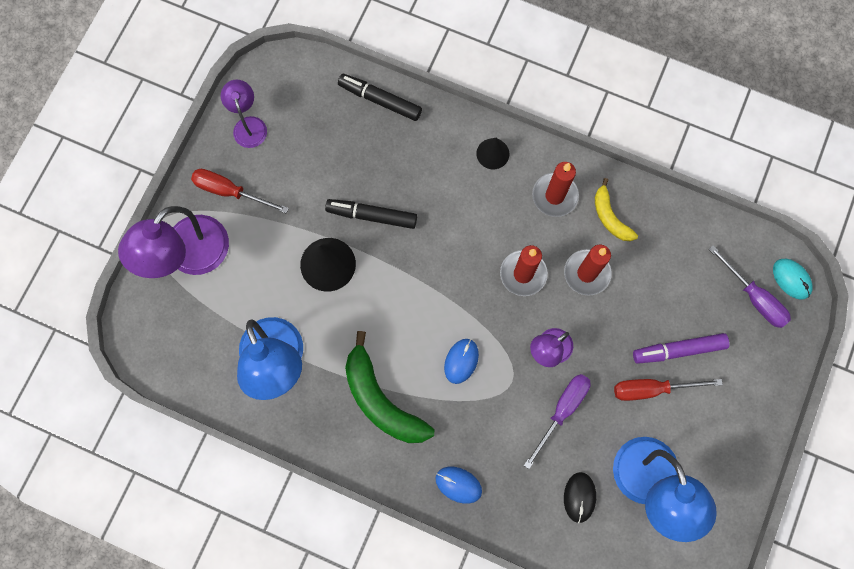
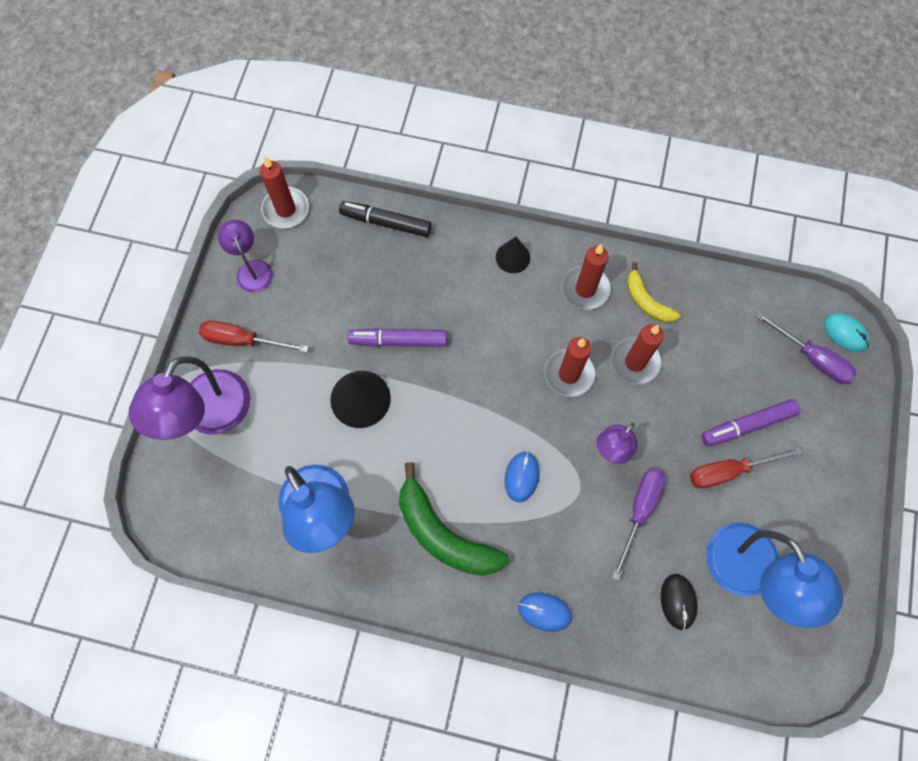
camera: 10 degrees left, 5 degrees down
black marker [325,199,417,229] -> purple marker [348,328,447,347]
none -> red candle [260,157,309,228]

